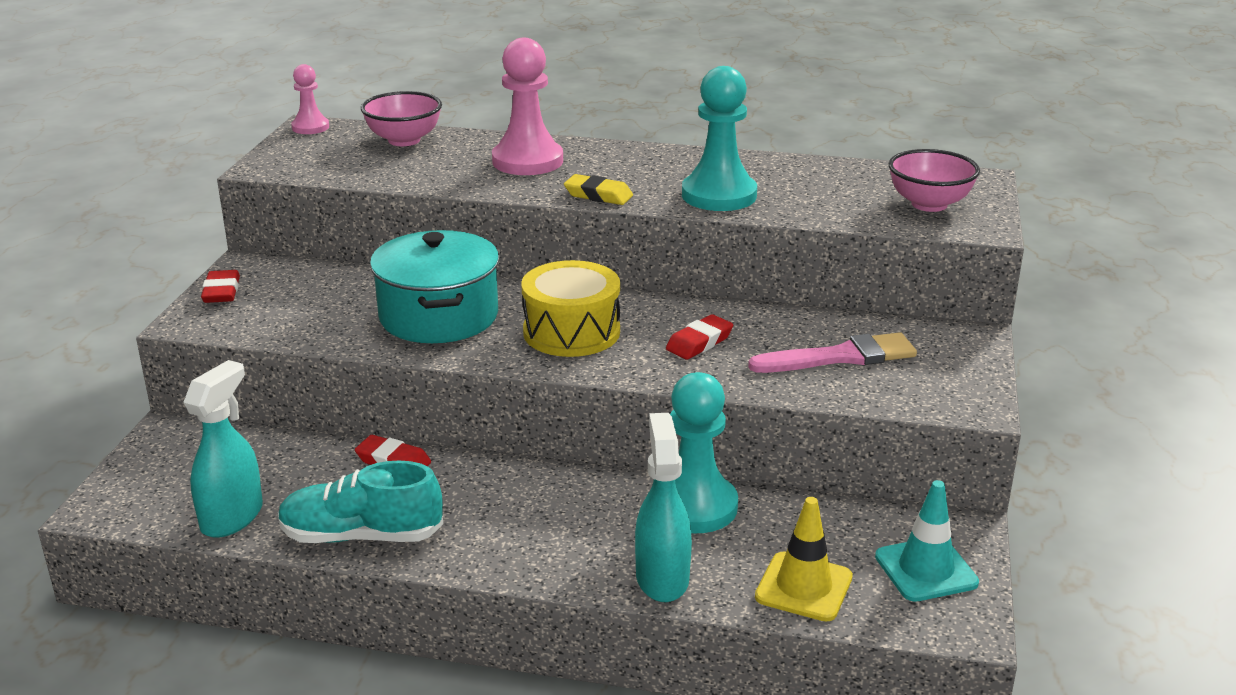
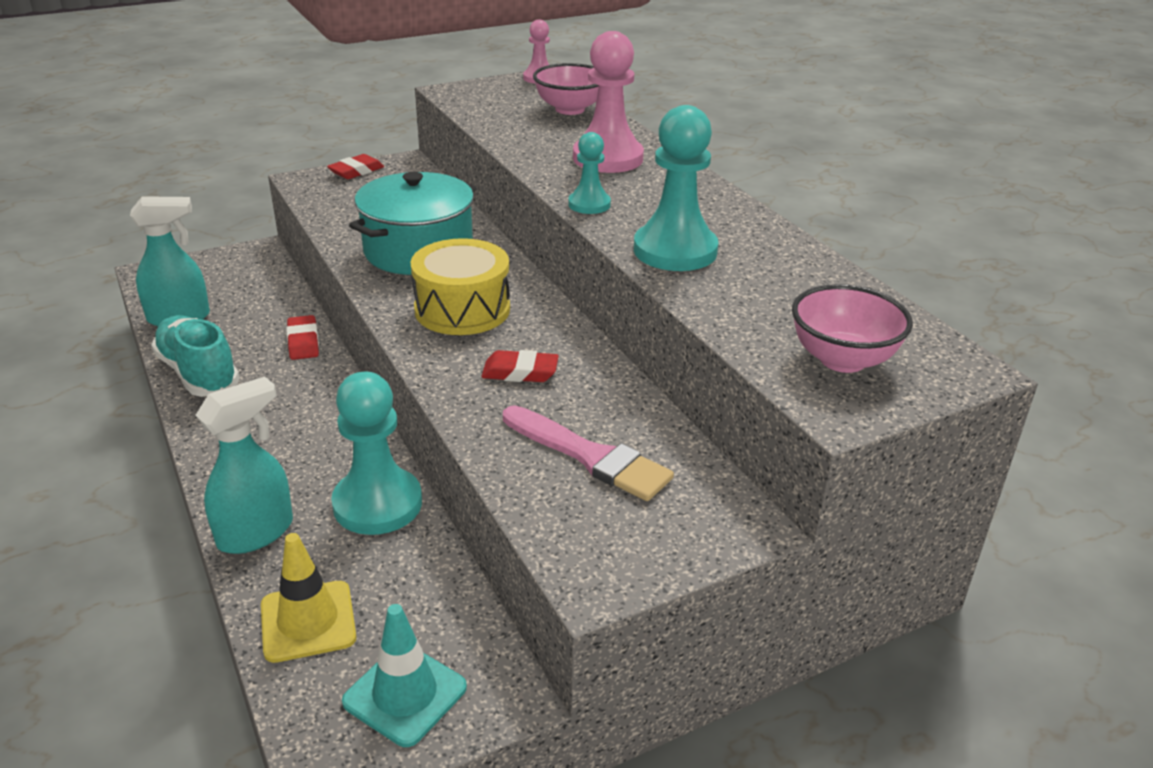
camera: 50 degrees right, 5 degrees up
yellow eraser [564,174,633,205] -> turquoise pawn [568,132,611,214]

